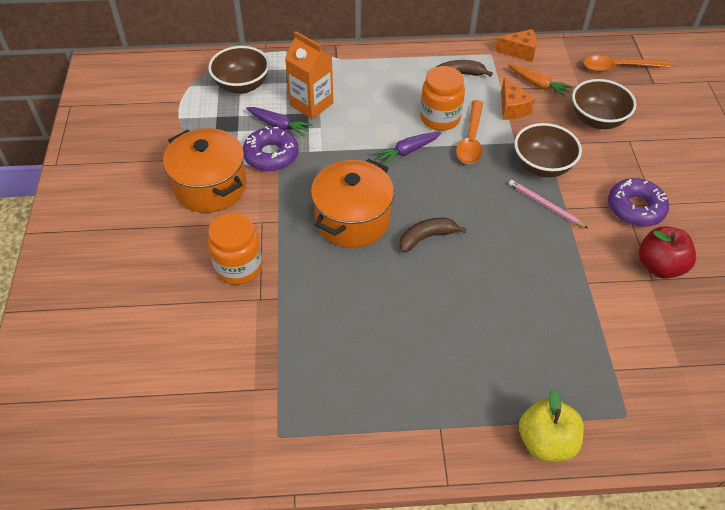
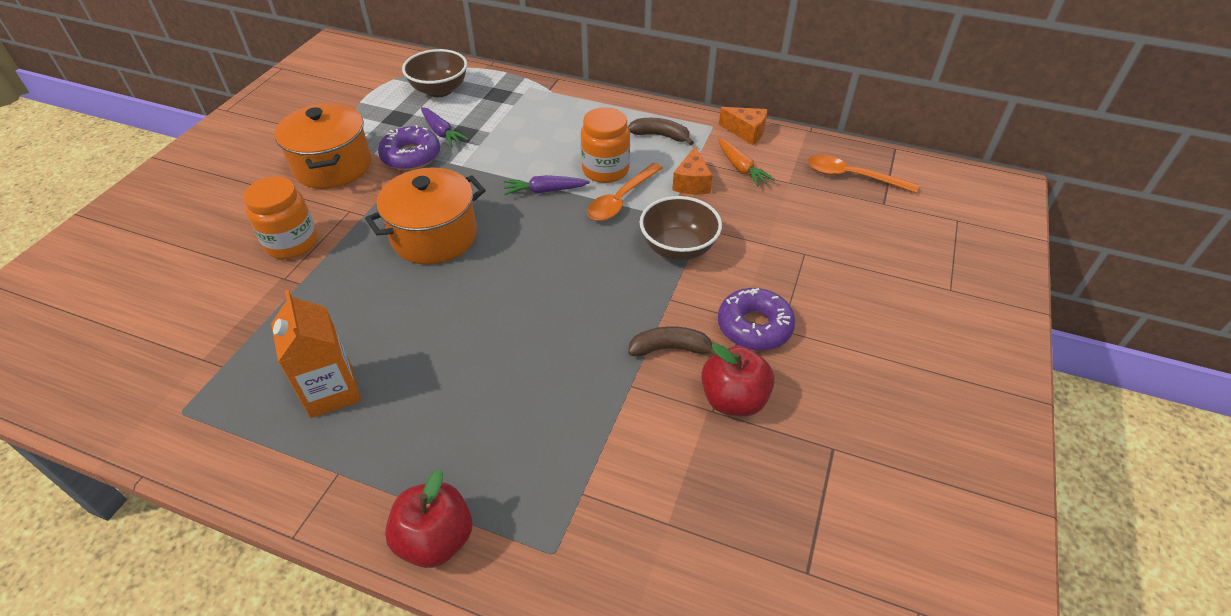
camera: 25 degrees right, 5 degrees down
orange carton [285,31,333,119] -> orange carton moved to [271,290,361,418]
brown banana [399,218,467,253] -> brown banana moved to [628,326,716,356]
pink pencil [509,180,588,228] -> none
yellow apple [519,389,584,462] -> red apple [385,469,472,568]
brown bowl [572,79,636,129] -> none

